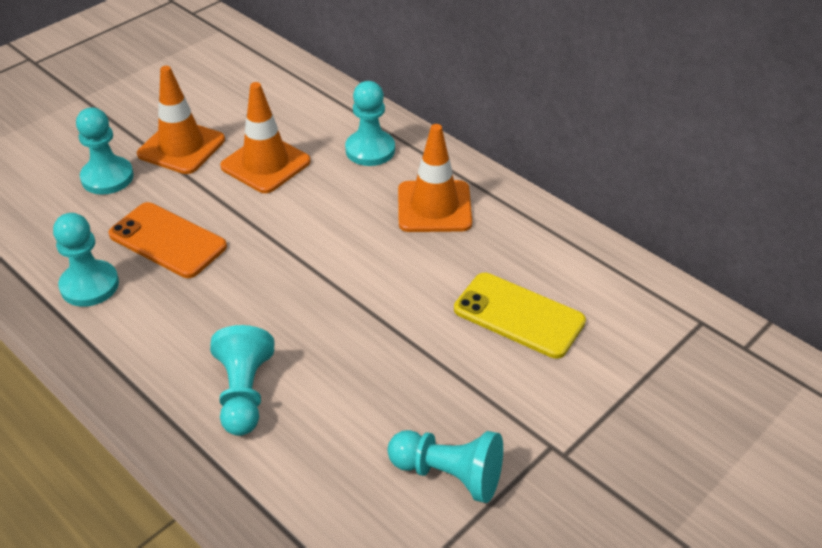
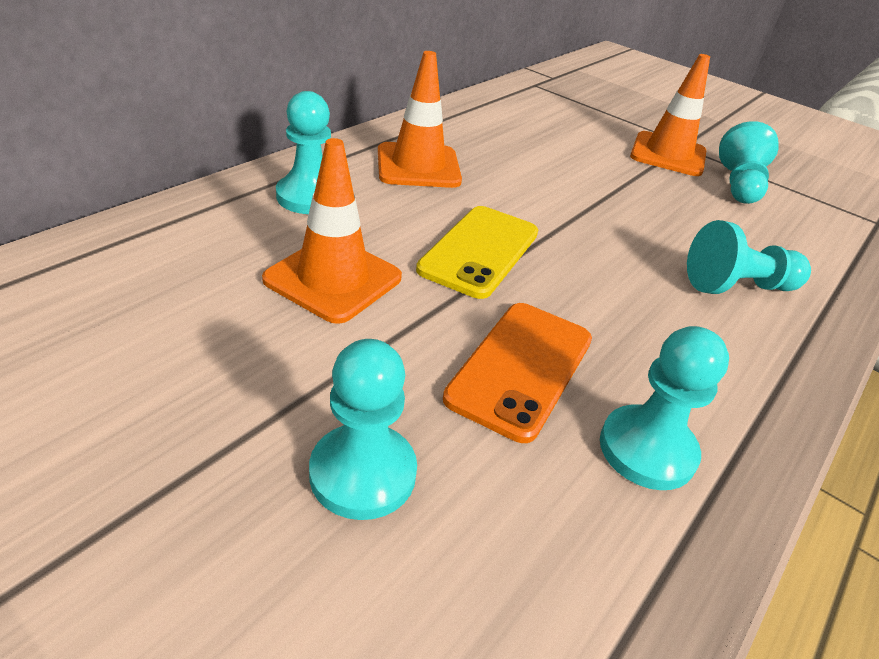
camera: 100 degrees left, 5 degrees down
orange traffic cone [137,66,225,174] -> orange traffic cone moved to [630,54,710,176]
yellow phone [454,273,586,359] -> yellow phone moved to [416,206,538,299]

